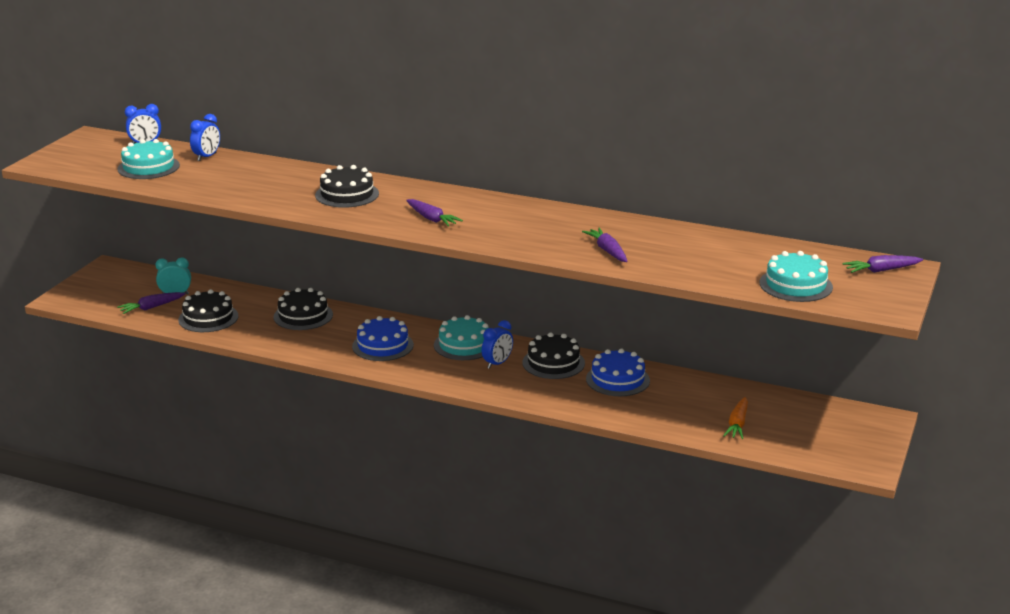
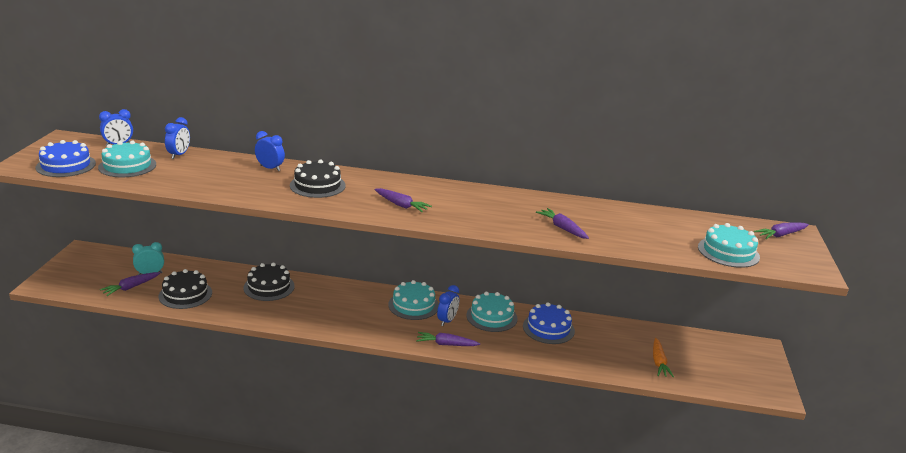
camera: 15 degrees left, 0 degrees up
blue cake [352,316,414,361] -> blue cake moved to [36,140,96,177]
black cake [522,332,585,379] -> turquoise cake [466,292,518,332]
none -> blue clock [255,131,285,171]
none -> purple carrot [416,332,480,346]

